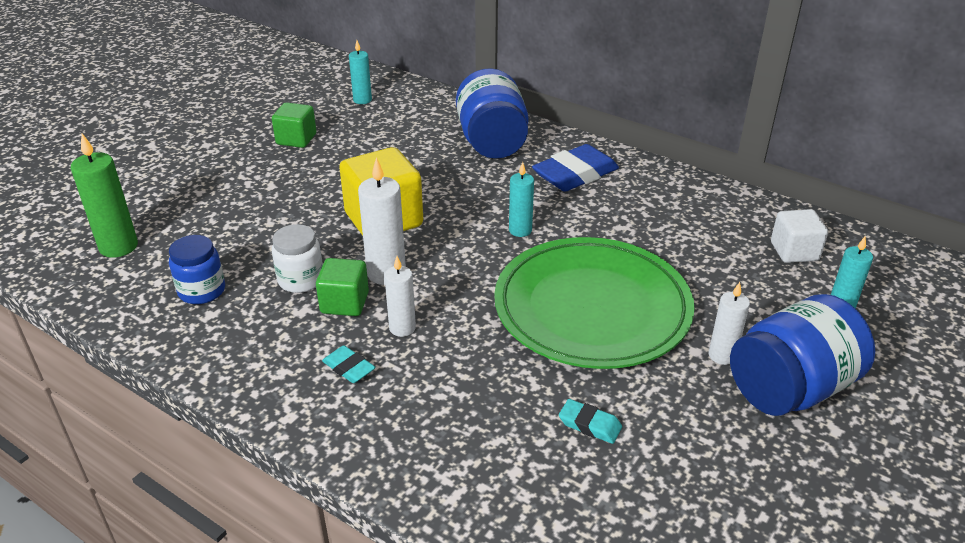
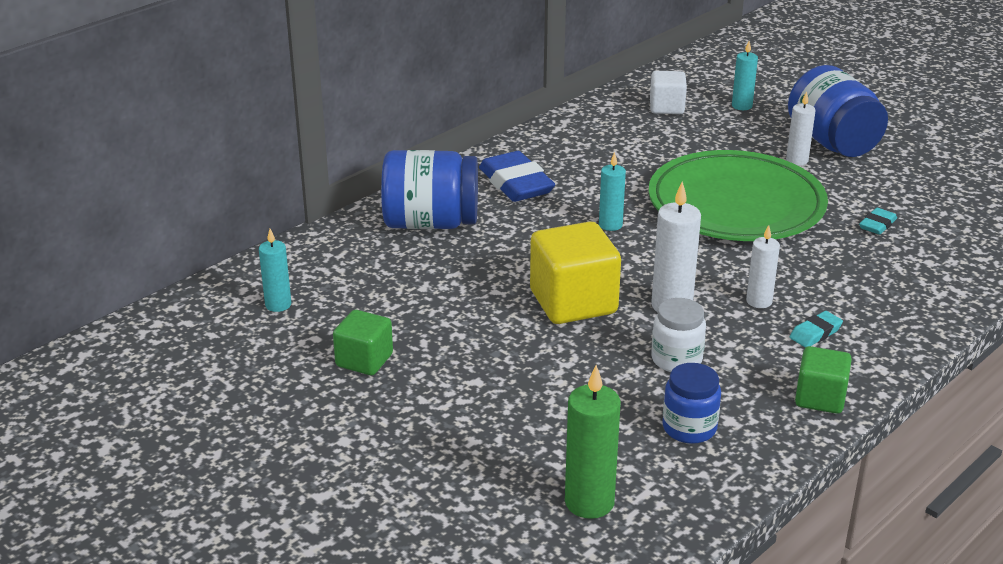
camera: 80 degrees left, 5 degrees down
green cube [316,258,369,316] -> green cube moved to [795,346,852,414]

